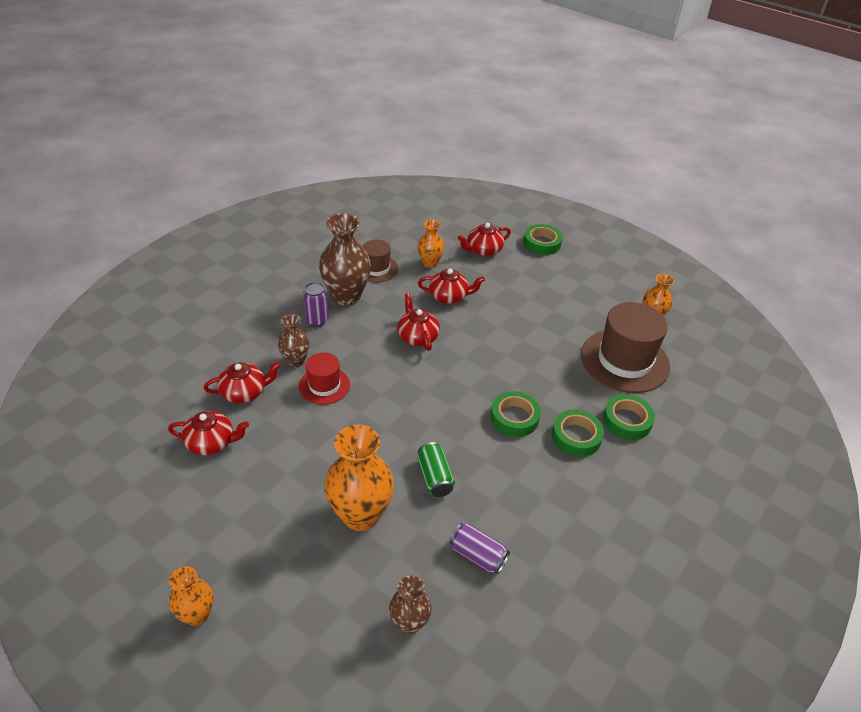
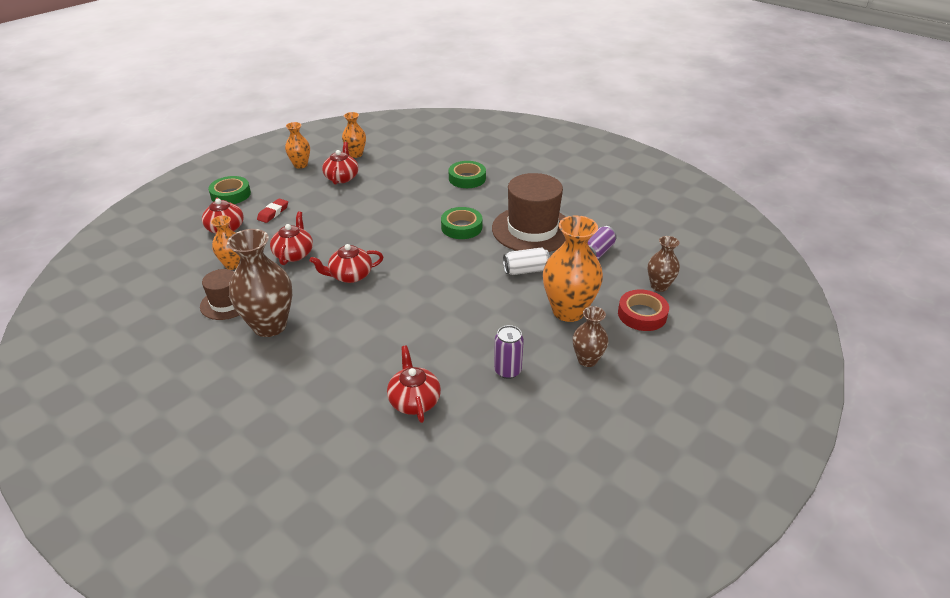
camera: 85 degrees left, 5 degrees down
red teapot [168,411,249,455] -> red teapot moved to [322,142,359,185]
orange vase [169,566,214,626] -> orange vase moved to [285,122,310,169]
brown vase [278,314,309,367] -> brown vase moved to [573,306,608,367]
red hat [299,352,350,405] -> none
purple can [303,282,329,327] -> purple can moved to [494,325,524,379]
green can [417,442,455,497] -> white can [503,247,550,275]
green tape [552,409,604,457] -> none
brown hat [581,302,670,393] -> brown hat moved to [492,173,566,252]
none -> red eraser [257,198,288,223]
none -> red tape [618,290,669,331]

